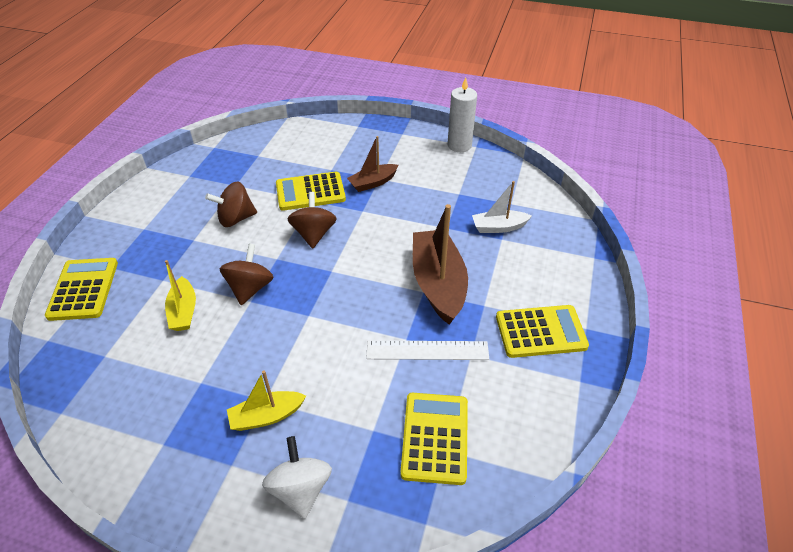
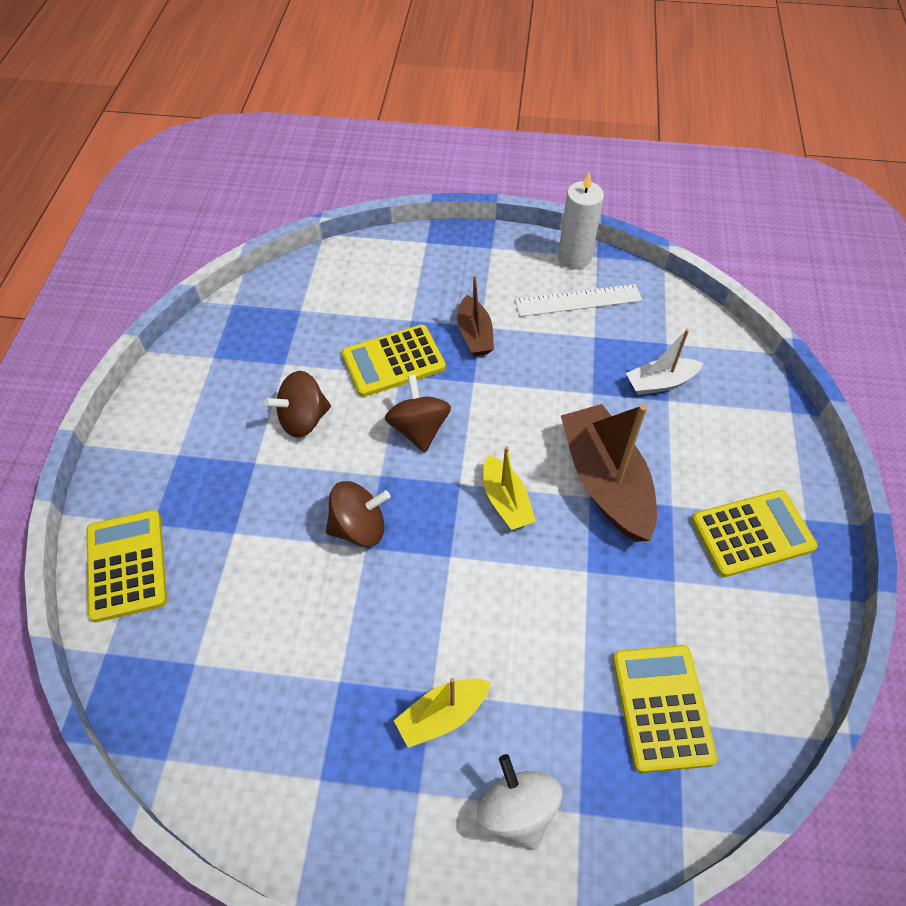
camera: 10 degrees left, 10 degrees up
yellow boat [165,260,196,331] -> yellow boat moved to [483,446,536,530]
brown spinning top [220,244,274,305] -> brown spinning top turned 75 degrees clockwise [326,481,391,547]
brown boat [347,136,399,192] -> brown boat turned 60 degrees counterclockwise [457,275,494,356]
white ruler [366,341,489,360] -> white ruler moved to [515,284,642,317]

